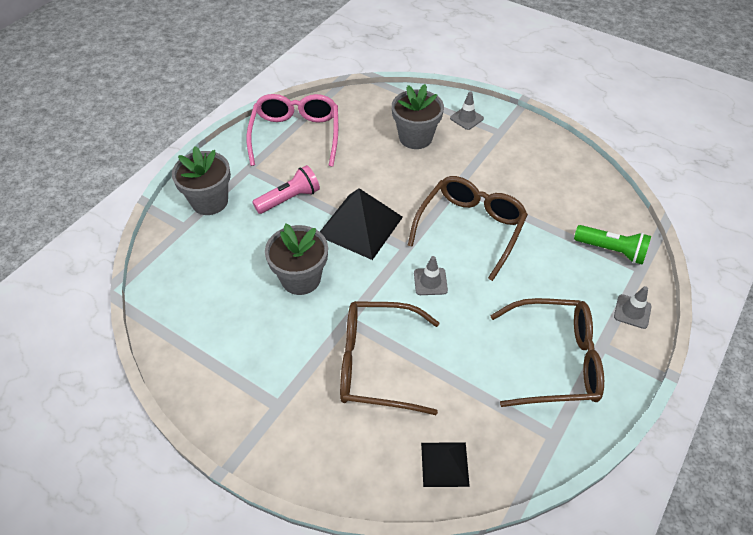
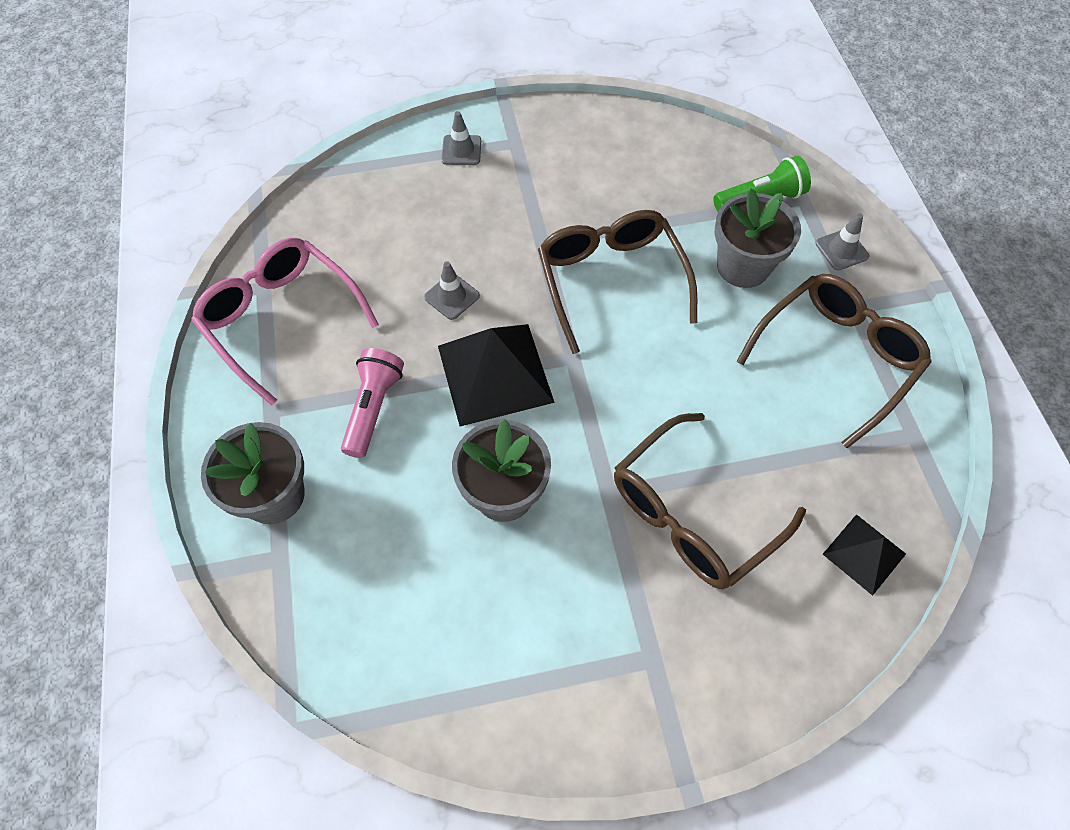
camera: 45 degrees left, 10 degrees up
grey flower pot [392,84,444,149] -> grey flower pot moved to [715,188,801,288]
grey traffic cone [414,256,448,295] -> grey traffic cone moved to [424,261,480,320]

